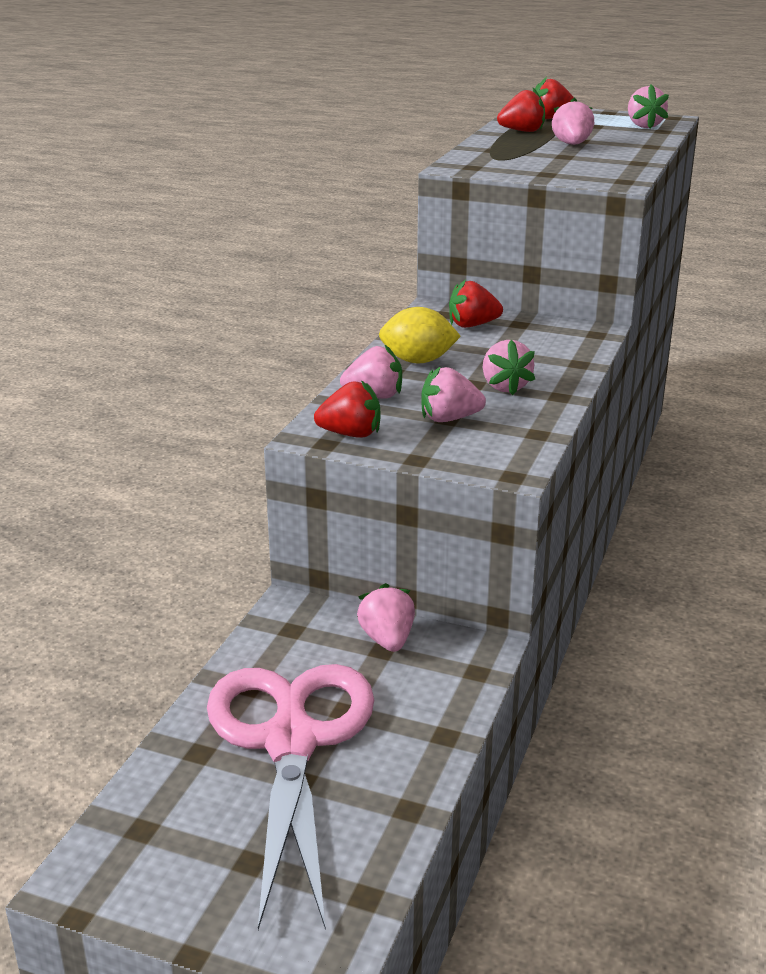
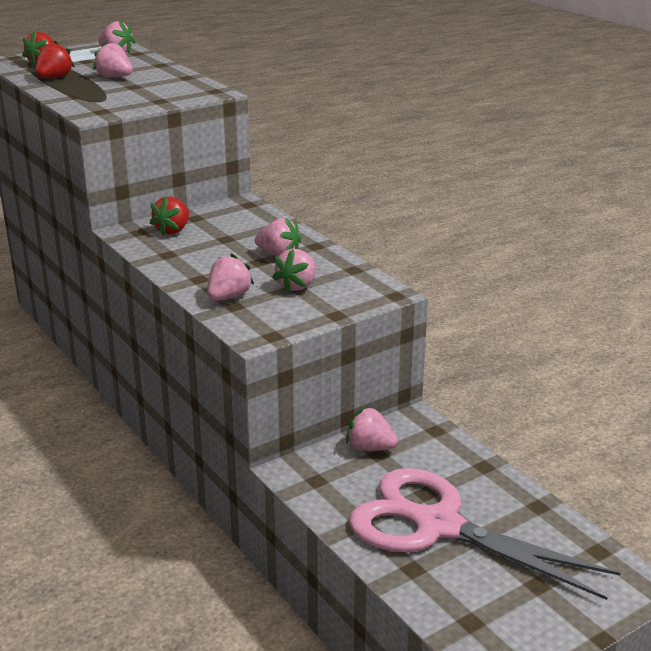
camera: 55 degrees left, 0 degrees up
red strawberry [314,380,380,438] -> none
yellow lemon [379,307,461,364] -> none

